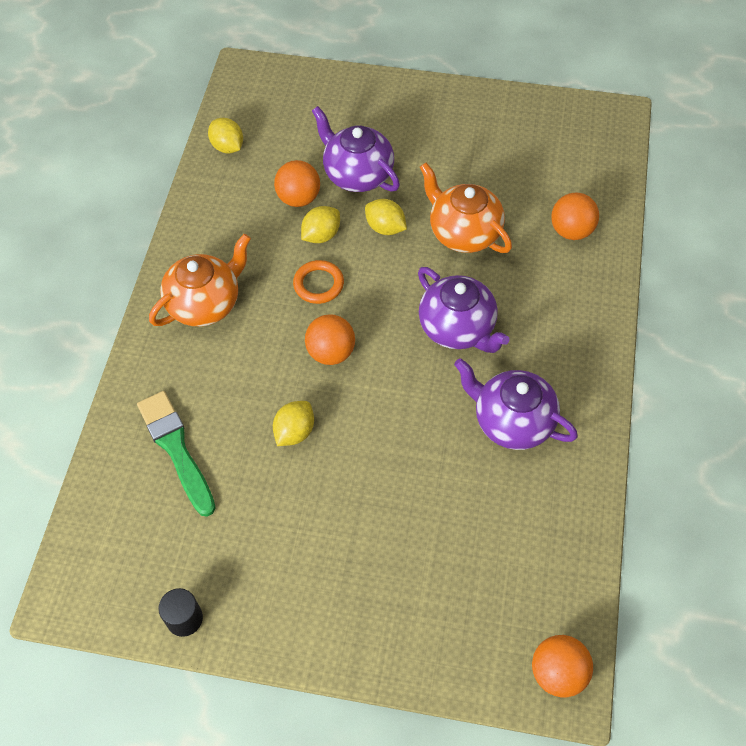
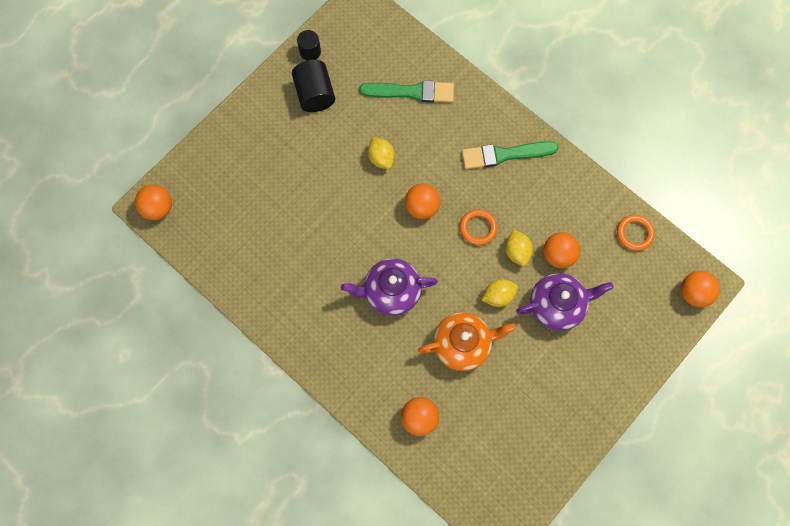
camera: 120 degrees right, 15 degrees up
orange teapot [149,234,251,326] -> green brush [462,141,558,169]
yellow lemon [208,118,243,153] -> orange ring [617,215,655,251]
purple teapot [454,358,578,450] -> none
none -> black cylinder [292,60,335,112]
none -> orange ball [681,271,720,307]

